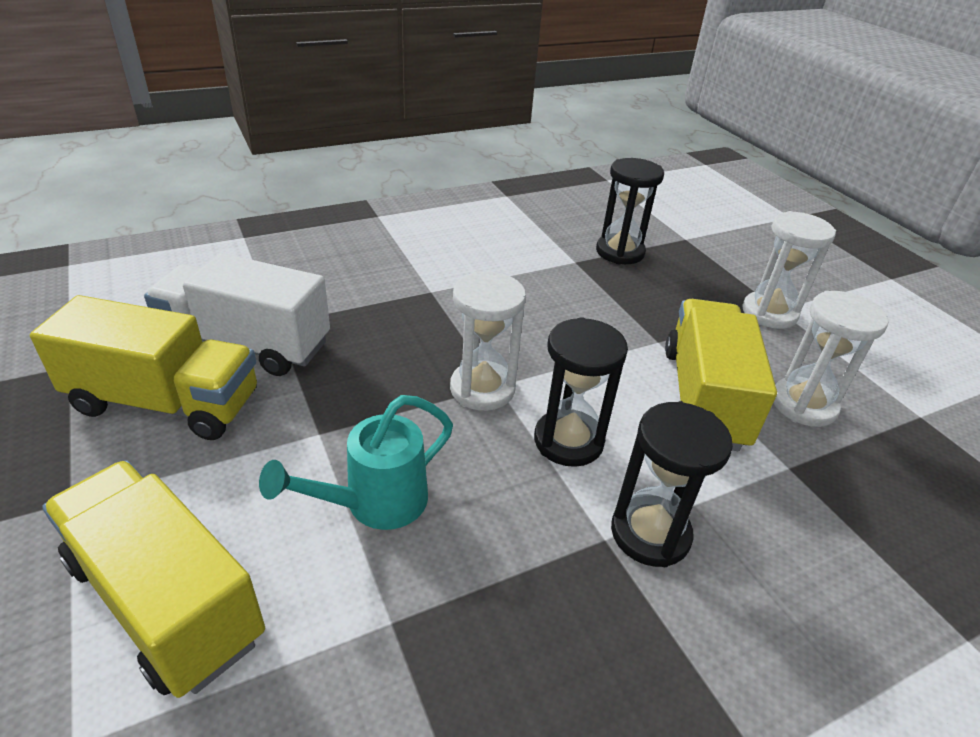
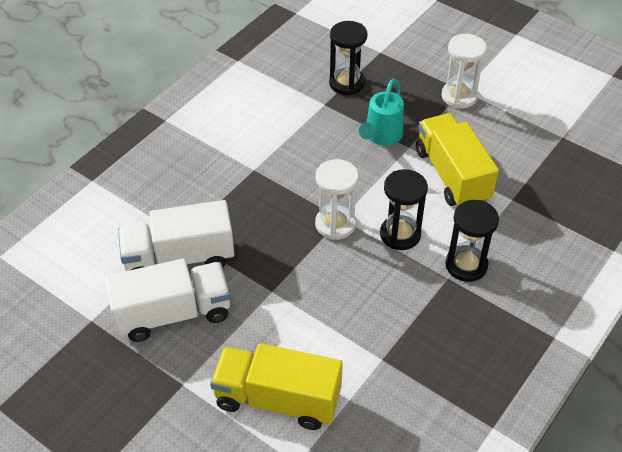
camera: 25 degrees left, 10 degrees up
yellow truck [30,295,257,440] -> white truck [105,258,231,342]
turquoise watering can [259,395,453,530] -> turquoise watering can moved to [359,79,404,146]
white hourglass [773,291,889,427] -> none

